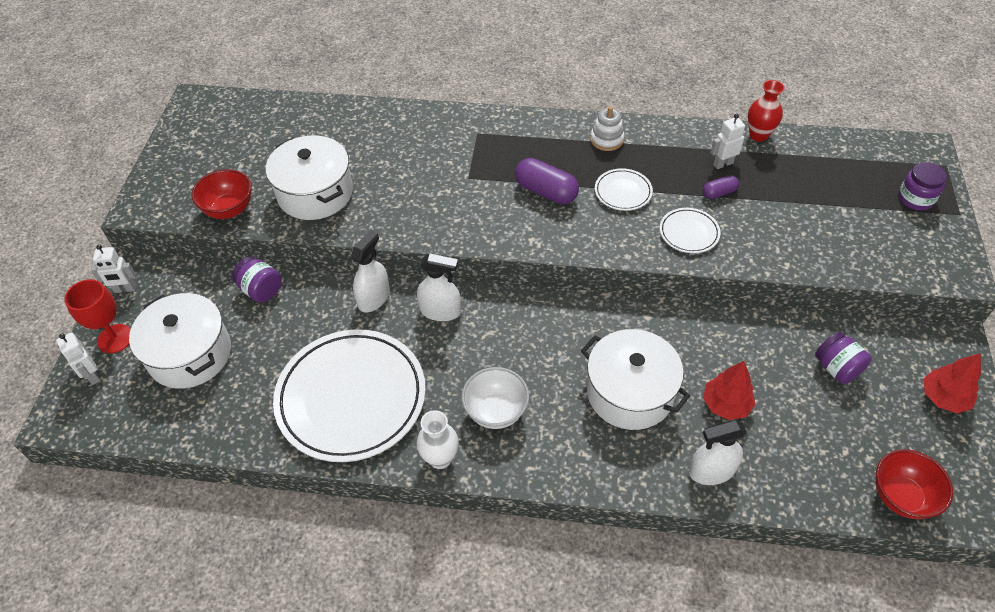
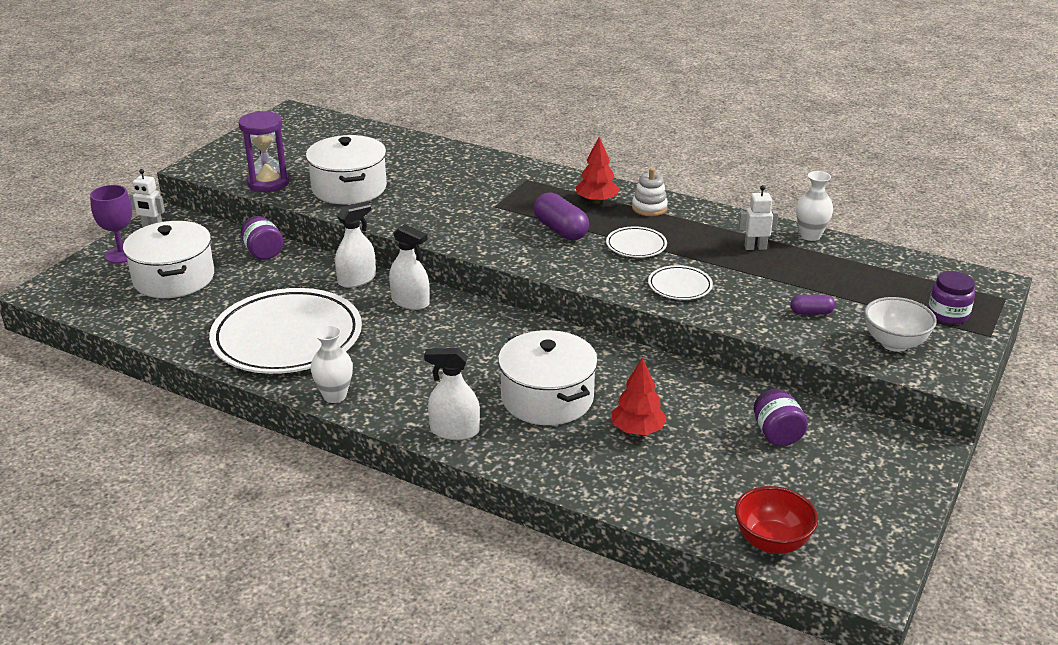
camera: 20 degrees right, 20 degrees down
white robot [56,332,101,385] -> none
red goblet [64,279,131,353] -> purple goblet [90,185,132,263]
red bowl [191,169,252,219] -> purple hourglass [239,111,289,192]
white bowl [462,367,529,429] -> white bowl moved to [864,297,937,352]
white spray bottle [689,420,747,485] -> white spray bottle moved to [424,348,480,440]
purple capsule [703,175,739,199] -> purple capsule moved to [790,295,835,315]
red vase [748,80,785,142] -> white vase [796,171,833,241]
red tree [924,353,981,413] -> red tree moved to [576,137,619,204]

